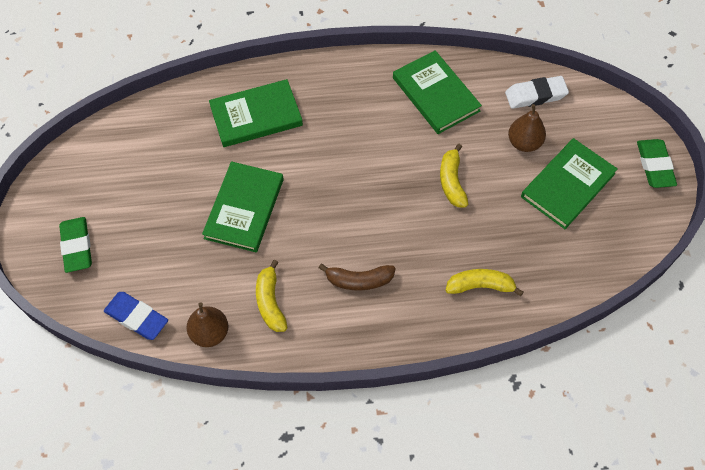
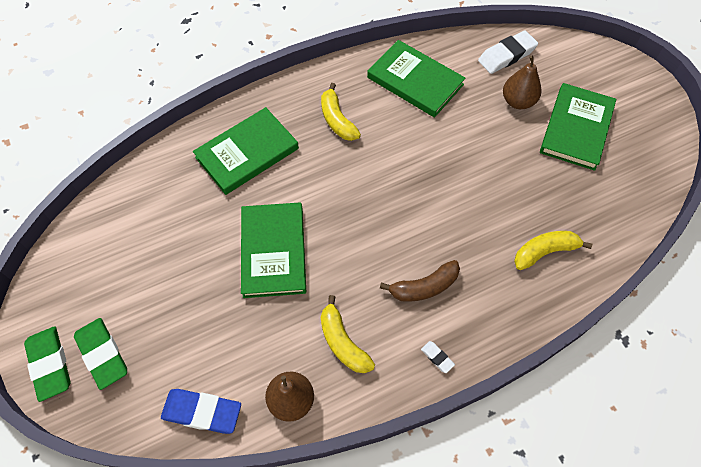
camera: 20 degrees left, 0 degrees up
yellow banana [440,144,468,208] -> yellow banana moved to [321,83,361,141]
green eraser [637,139,677,188] -> green eraser moved to [24,326,71,402]
none -> white eraser [421,341,455,373]

